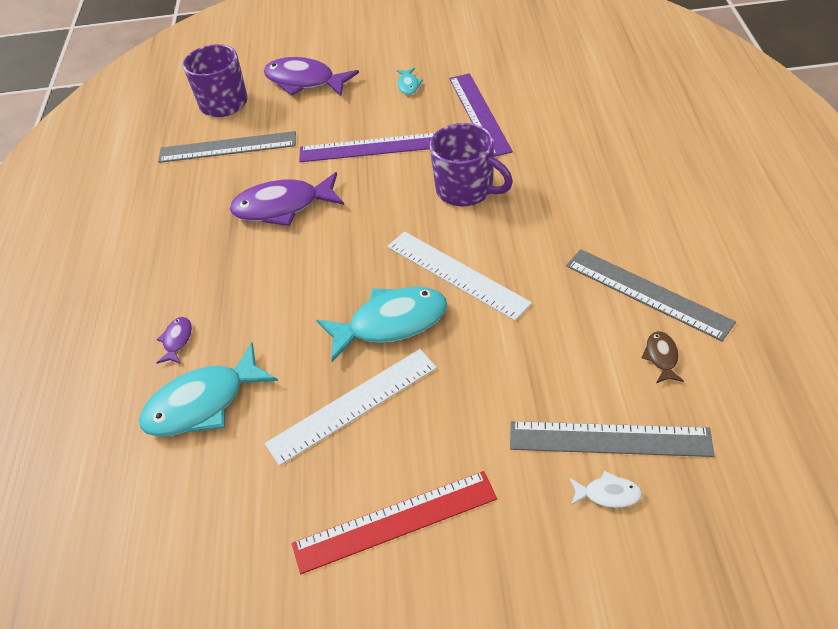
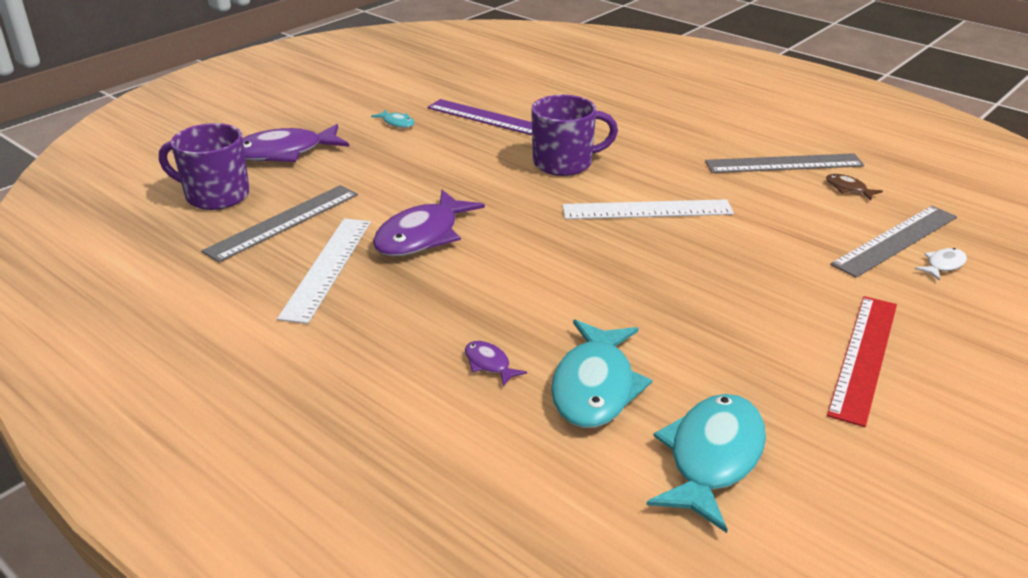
camera: 50 degrees left, 15 degrees down
white ruler [265,349,437,466] -> white ruler moved to [277,218,371,324]
purple ruler [299,133,435,162] -> none
turquoise fish [317,287,447,362] -> turquoise fish moved to [646,394,766,533]

